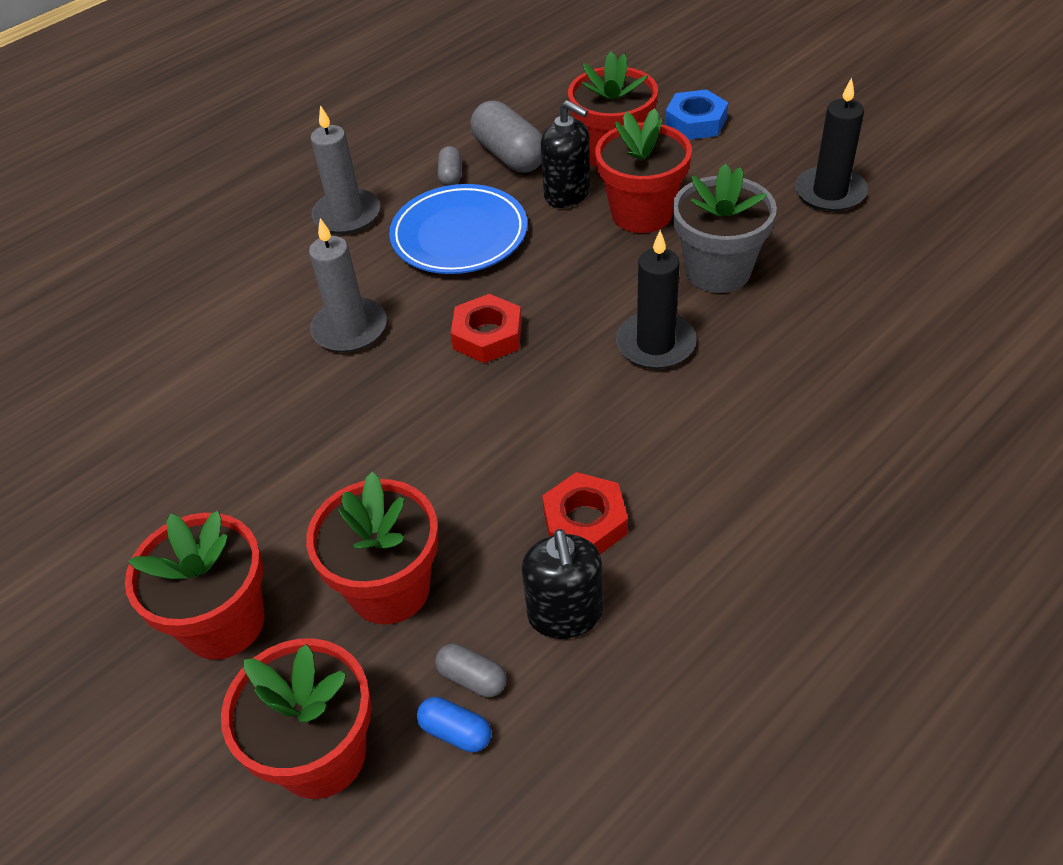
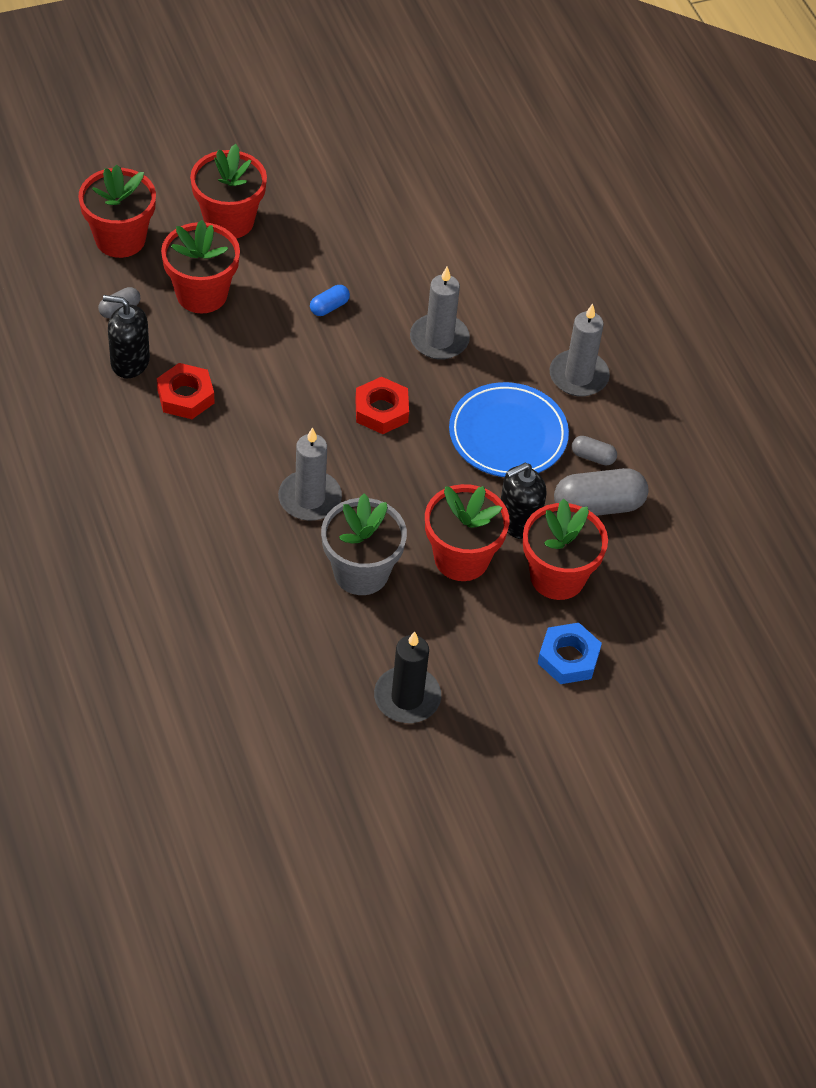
camera: 105 degrees right, 5 degrees up
blue capsule [417,697,491,752] -> blue capsule moved to [310,285,350,316]
black candle [616,230,697,369] -> grey candle [278,427,342,521]

